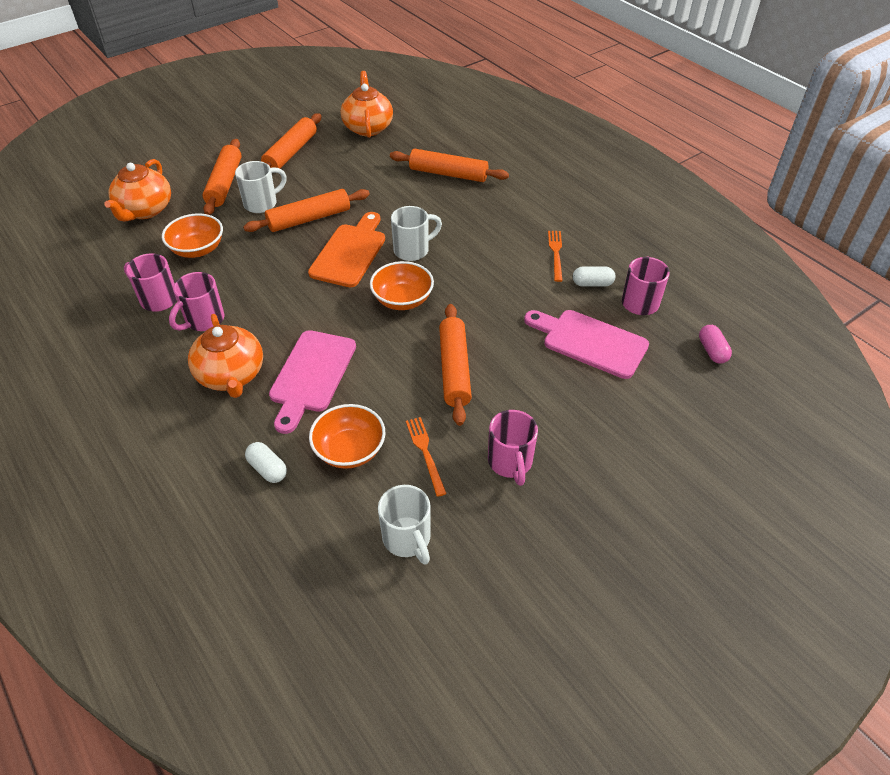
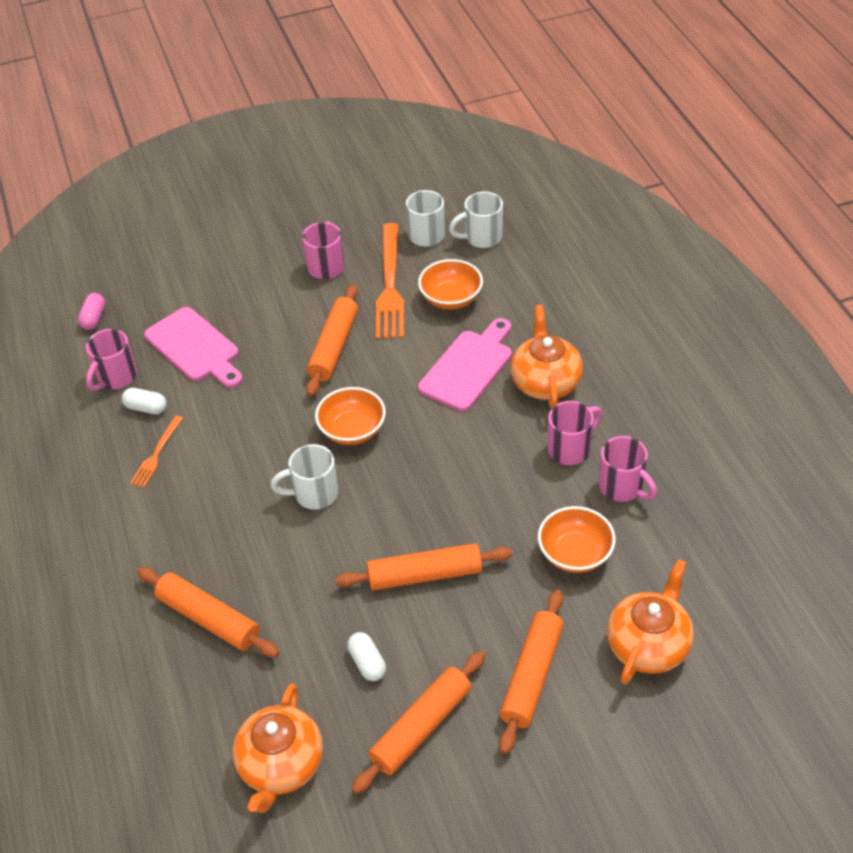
camera: 160 degrees left, 0 degrees up
white mug [235,161,287,213] -> white mug moved to [449,192,503,248]
white capsule [245,442,287,483] -> white capsule moved to [347,632,386,681]
orange cutting board [308,212,385,287] -> none
orange fork [406,417,447,497] -> orange fork [376,223,404,339], size x1.96

